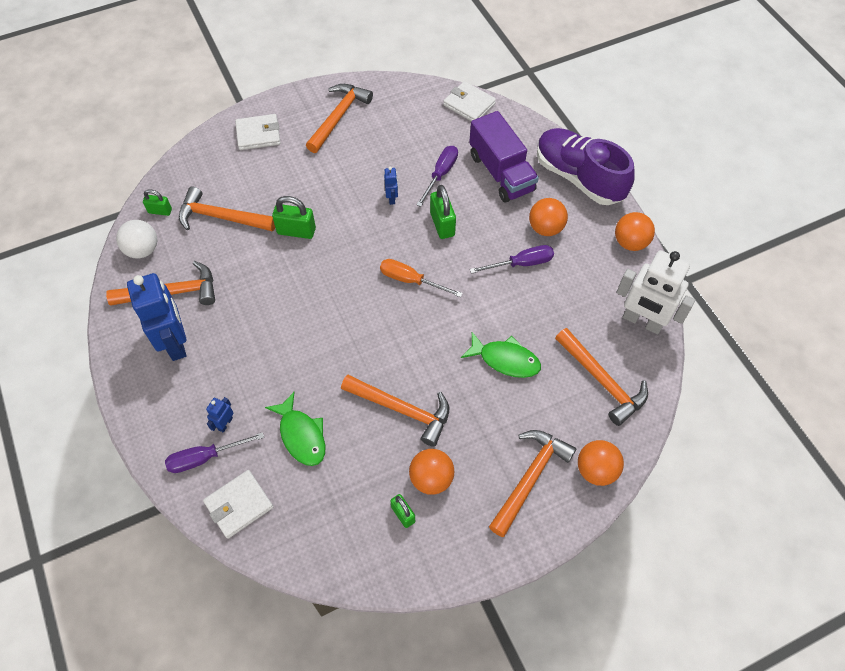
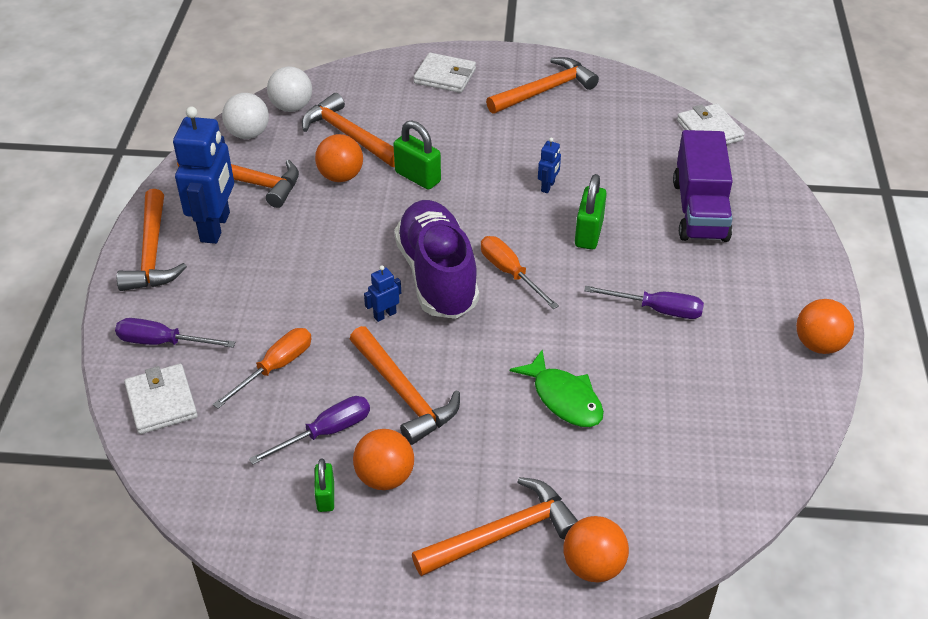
camera: 30 degrees right, 15 degrees down
green padlock [143,189,172,216] -> white ball [267,66,312,112]
white wallet [203,470,273,539] -> white wallet turned 75 degrees clockwise [124,364,198,434]
blue robot [206,397,234,433] -> blue robot moved to [364,265,401,322]
green fish [265,392,325,466] -> orange screwdriver [213,328,312,409]
purple screwdriver [416,146,458,207] -> purple screwdriver moved to [249,396,370,465]
orange ball [529,198,568,236] -> orange ball moved to [315,134,363,182]
purple shoe [537,128,635,205] -> purple shoe moved to [394,200,479,319]
orange hammer [555,328,648,426] -> orange hammer moved to [117,189,187,291]
white robot [617,250,695,334] -> none

